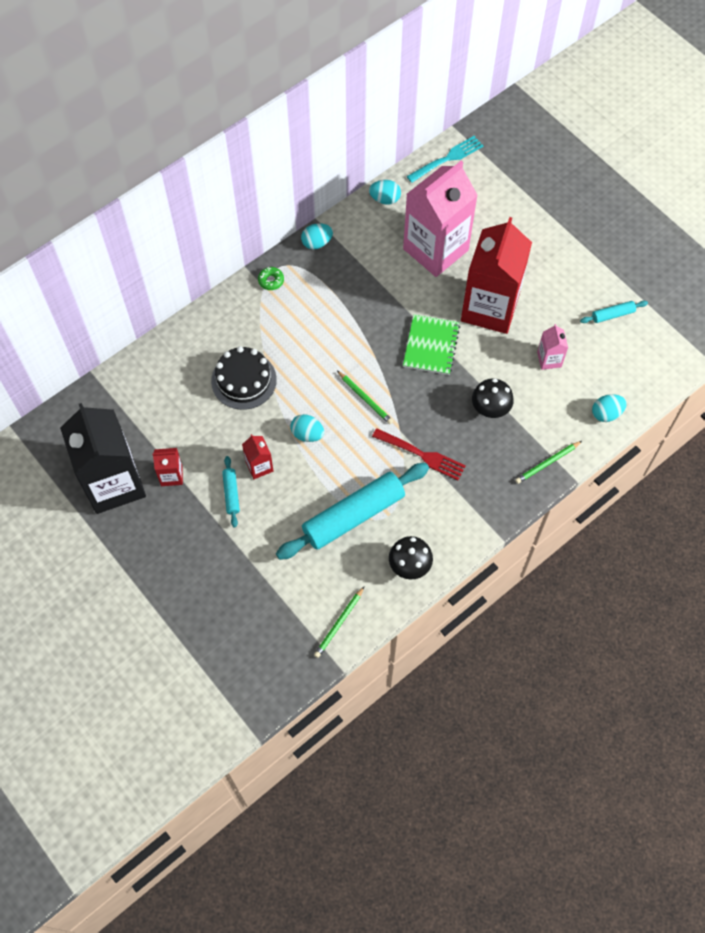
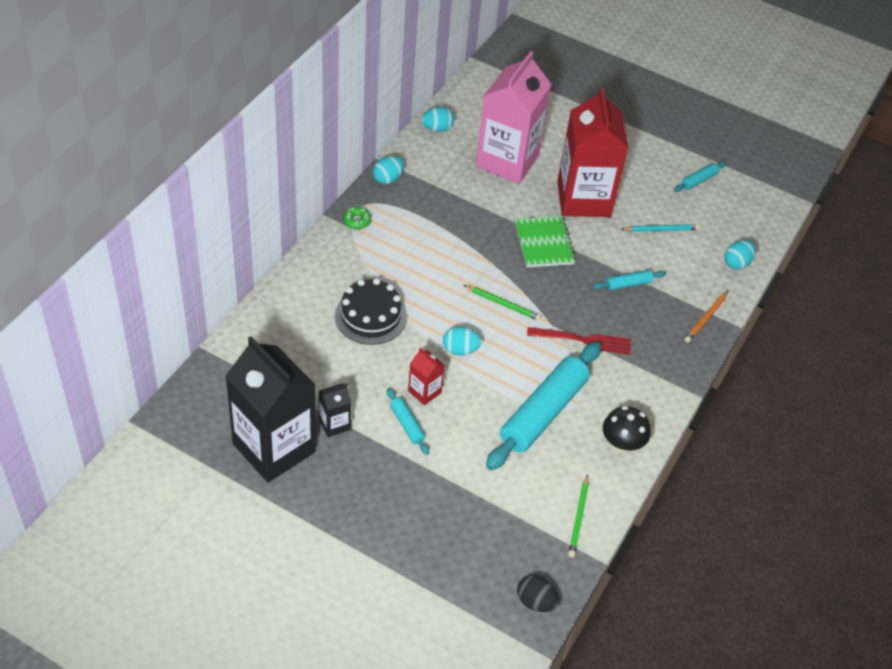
camera: 25 degrees left, 15 degrees down
red carton [152,448,183,486] -> black carton [319,383,352,437]
turquoise fork [406,136,483,183] -> none
black mushroom [472,378,514,418] -> turquoise rolling pin [593,270,666,290]
green pencil [515,441,582,484] -> orange pencil [684,291,728,343]
pink carton [537,324,568,370] -> turquoise pencil [621,224,700,232]
none -> black egg [517,575,559,612]

